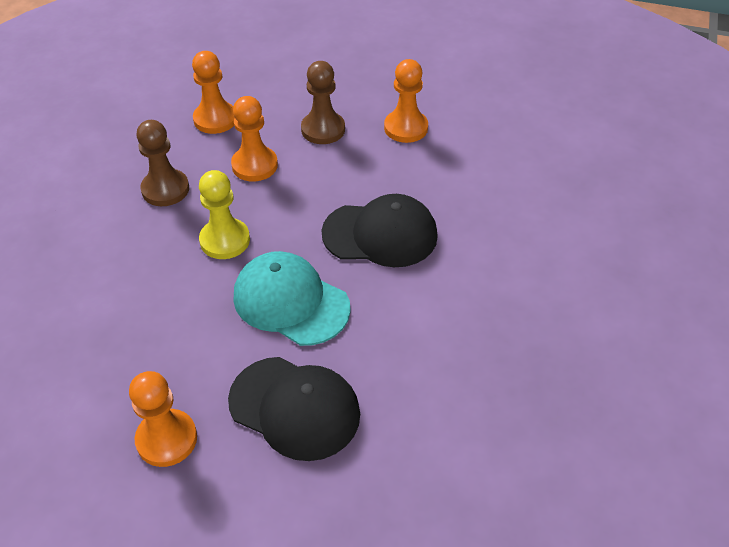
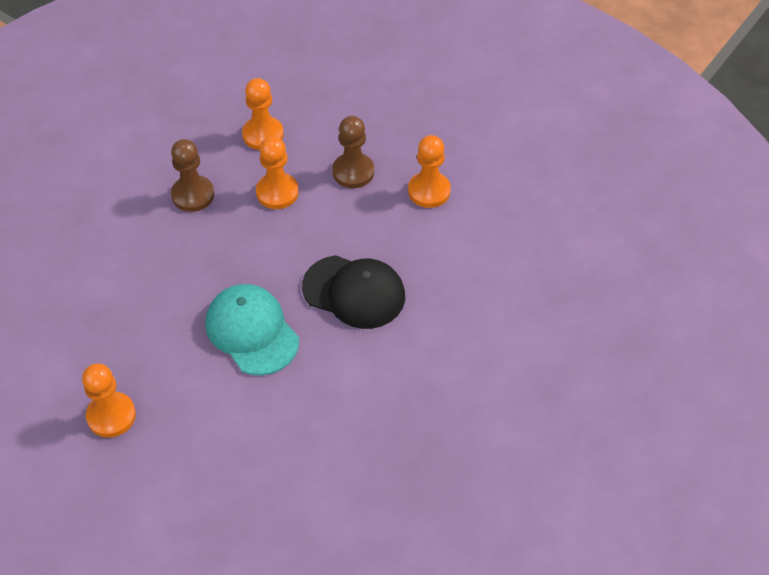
camera: 20 degrees right, 5 degrees up
yellow pawn [199,170,250,259] -> none
black cap [228,357,360,461] -> none

